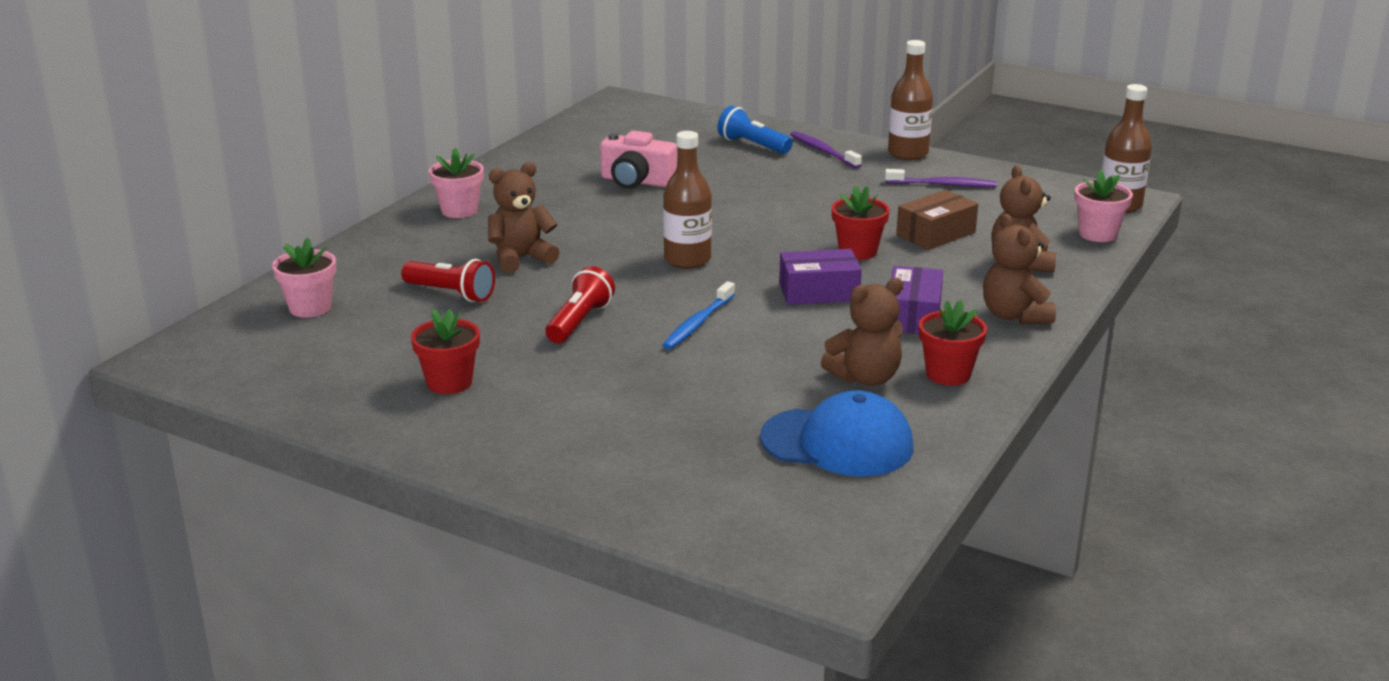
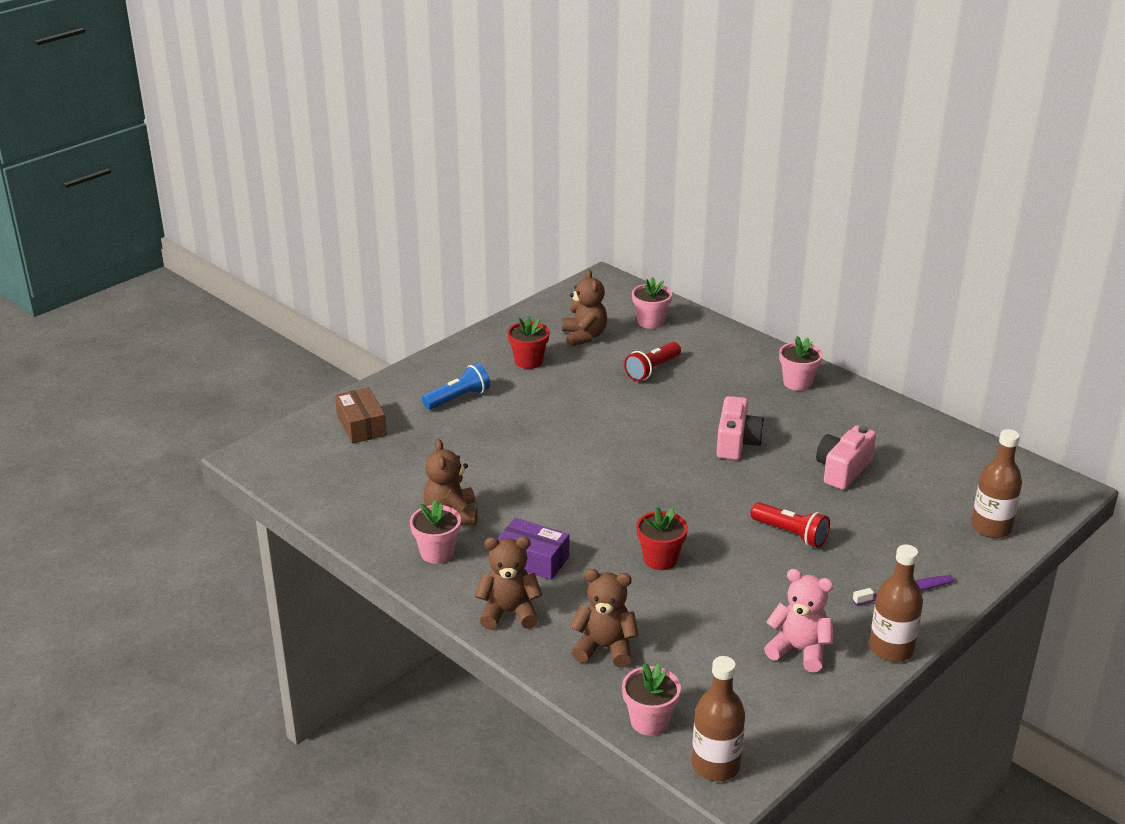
camera: 105 degrees right, 5 degrees up
brown teddy bear [488,162,560,273] -> brown teddy bear moved to [562,269,607,347]
red flashlight [546,266,615,343] -> red flashlight moved to [751,502,830,548]
blue toothbrush [662,281,735,350] -> none
brown bottle [663,131,712,269] -> brown bottle moved to [971,429,1022,538]
blue flashlight [718,106,793,154] -> blue flashlight moved to [422,363,490,410]
blue cap [760,390,914,477] -> none
purple box [779,249,862,305] -> none
purple toothbrush [885,169,997,187] -> pink teddy bear [764,569,834,673]
brown box [896,190,978,250] -> brown box moved to [335,387,387,444]
red flower pot [919,300,987,386] -> pink flower pot [410,499,461,564]
none -> pink camera [716,396,764,460]

